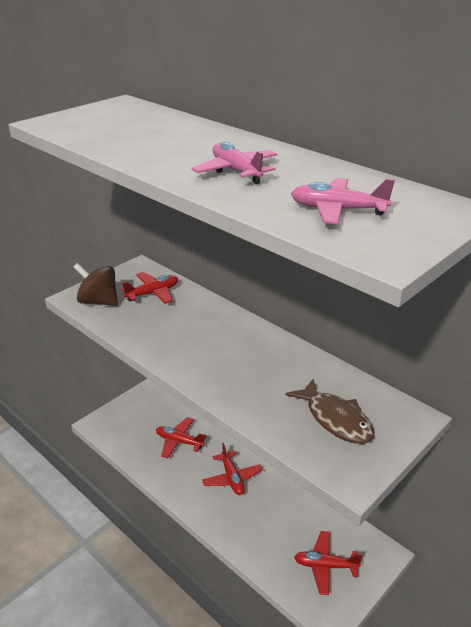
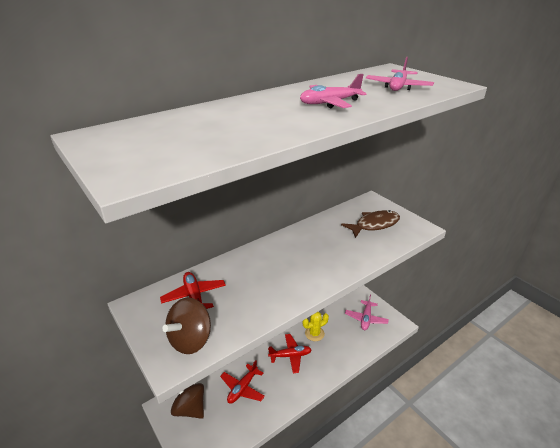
camera: 80 degrees left, 0 degrees up
red plane [294,531,362,595] -> pink plane [345,294,389,330]
none -> brown spinning top [171,383,204,419]
none -> yellow cactus [303,312,329,341]

